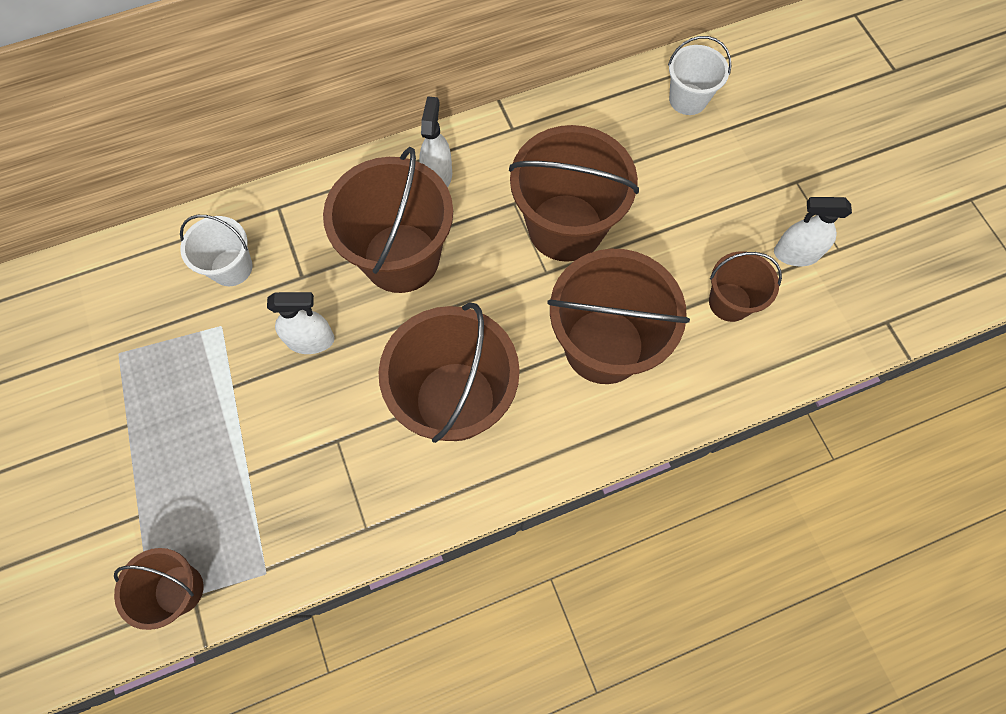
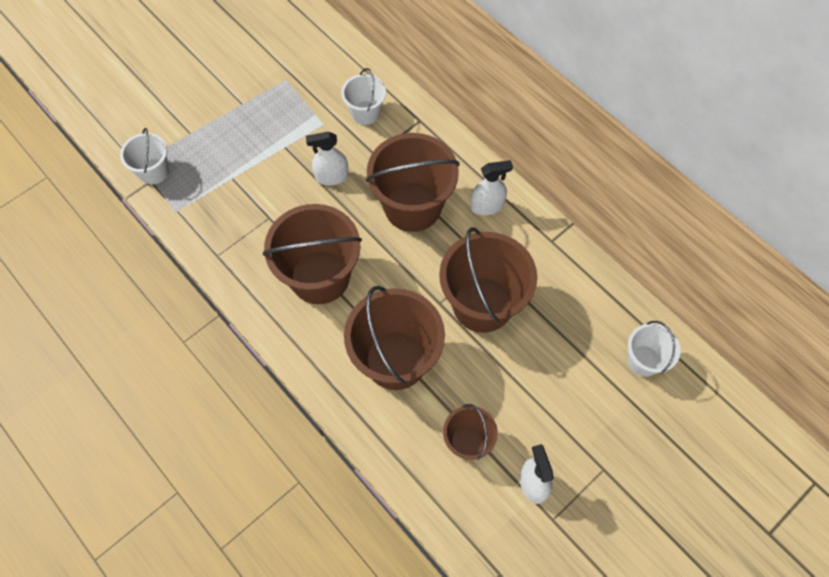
camera: 70 degrees right, 5 degrees down
brown bucket [114,548,204,630] -> white bucket [120,128,169,184]
white spray bottle [267,292,335,354] -> white spray bottle turned 105 degrees clockwise [306,131,349,185]

